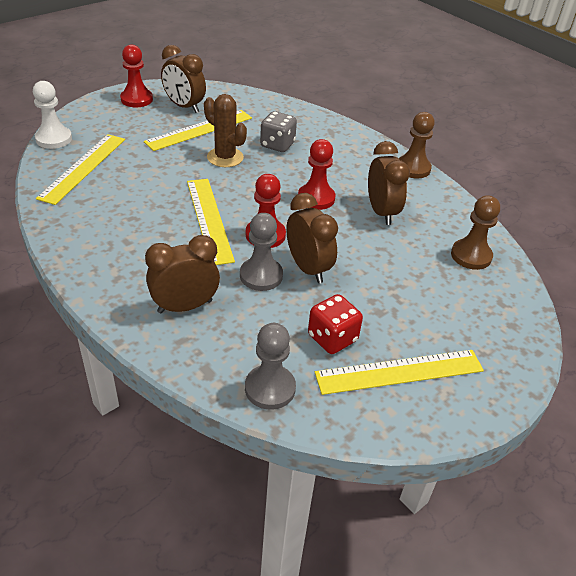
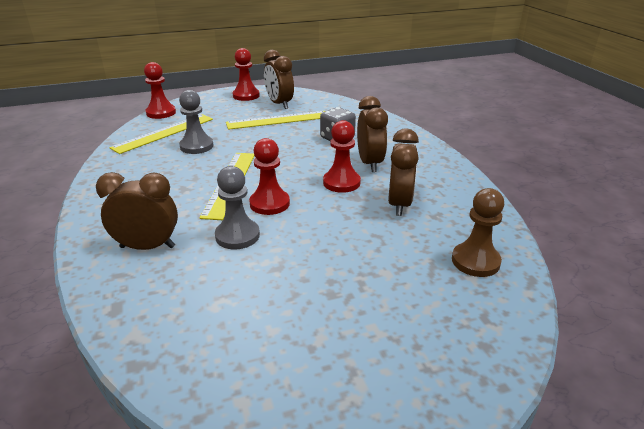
camera: 25 degrees right, 10 degrees down
white pawn [33,81,72,149] -> red pawn [144,62,176,119]
brown cactus [204,94,247,167] -> none
grey pawn [245,323,296,410] -> grey pawn moved to [179,90,213,154]
brown clock [286,193,338,283] -> brown clock moved to [357,96,388,172]
red dice [308,294,363,354] -> none
yellow ruler [315,350,484,395] -> none
brown pawn [398,112,435,179] -> none

